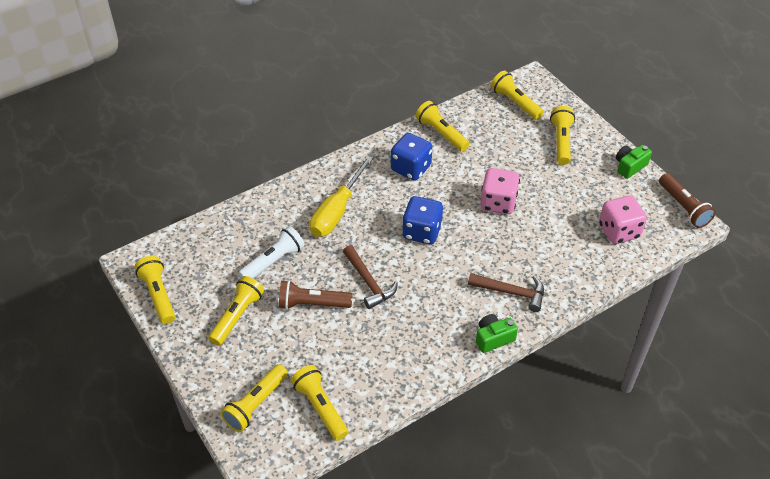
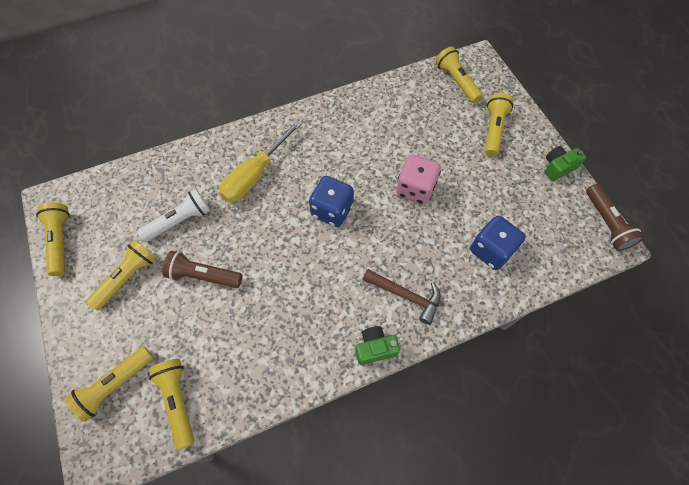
camera: 10 degrees right, 15 degrees up
brown hammer [343,245,398,309] -> none
blue dice [391,133,432,181] -> blue dice moved to [470,216,525,270]
yellow flashlight [415,101,470,152] -> none
pink dice [599,195,647,244] -> none

